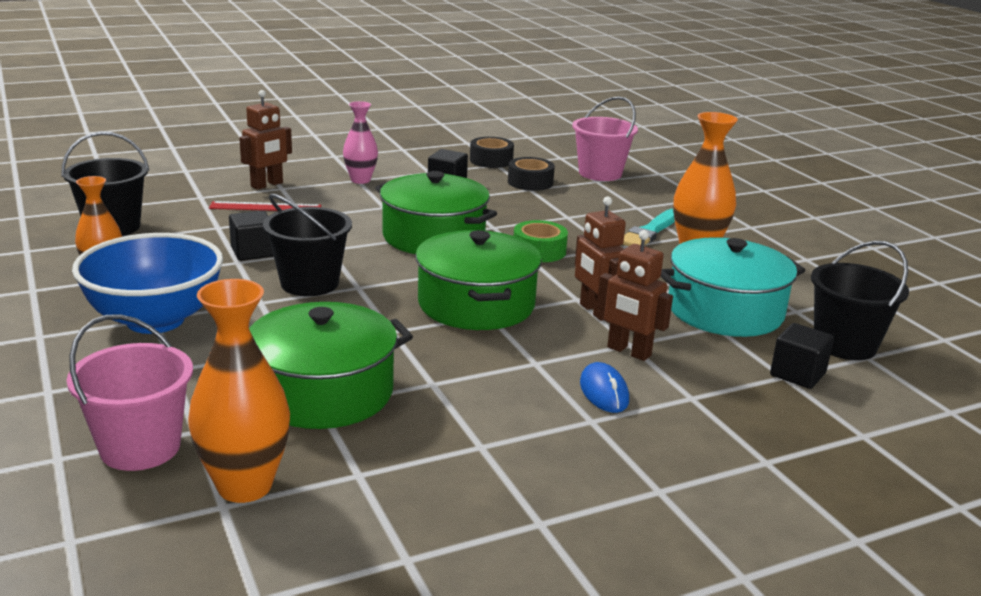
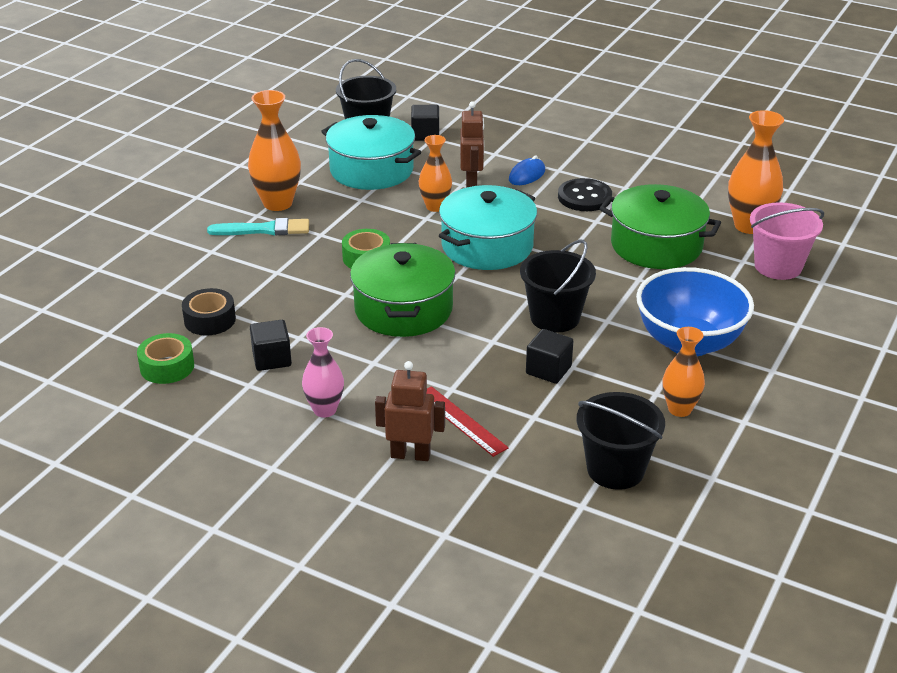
camera: 125 degrees left, 10 degrees up
green pot [415,230,542,330] -> turquoise pot [439,185,537,270]
black tape [470,137,514,168] -> green tape [137,333,194,384]
pink bucket [572,96,638,181] -> none
brown robot [575,197,626,321] -> orange vase [418,135,452,212]
none -> black button [558,178,612,211]

